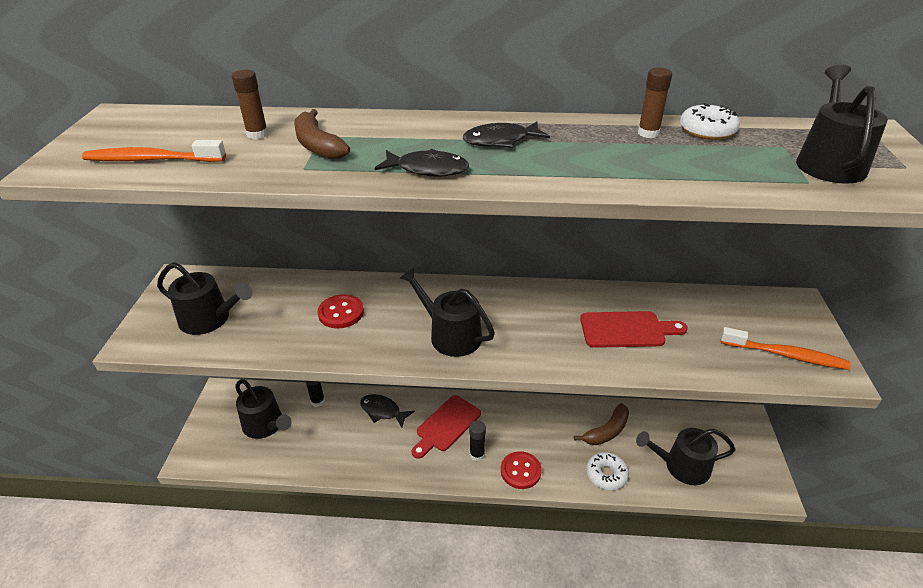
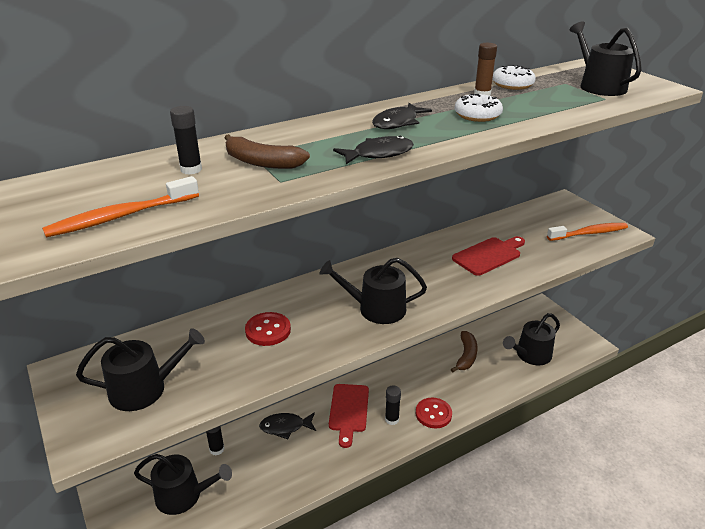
camera: 35 degrees left, 5 degrees down
brown glue stick [232,70,268,139] -> black glue stick [170,106,202,175]
white donut [586,452,629,490] -> white donut moved to [455,94,503,122]

